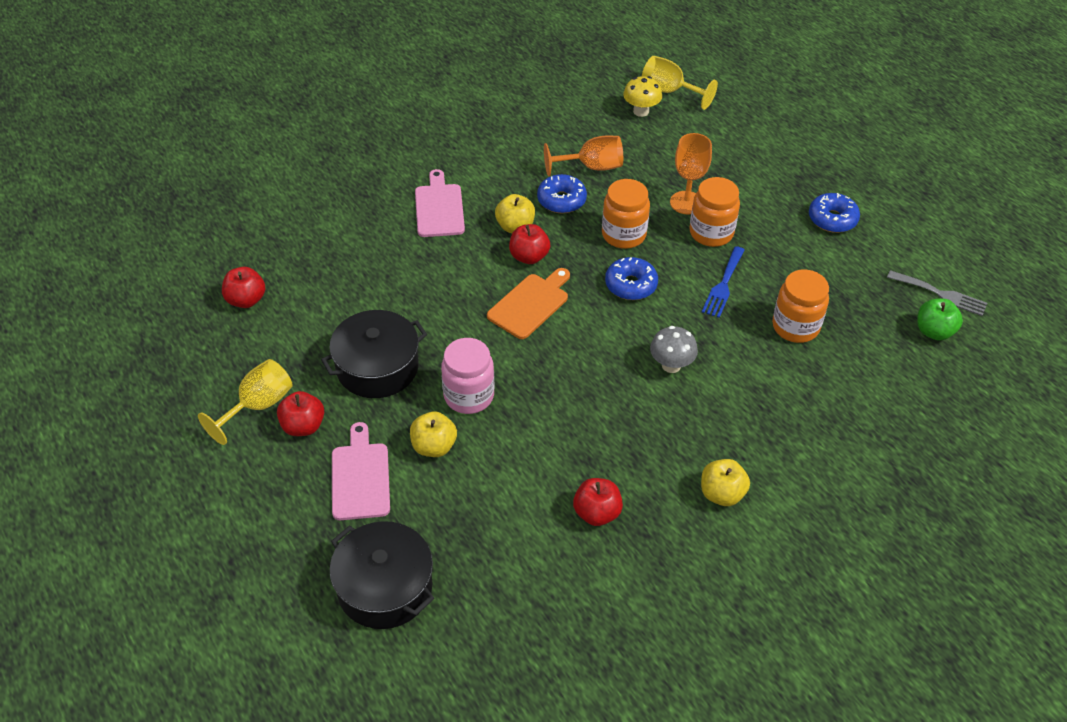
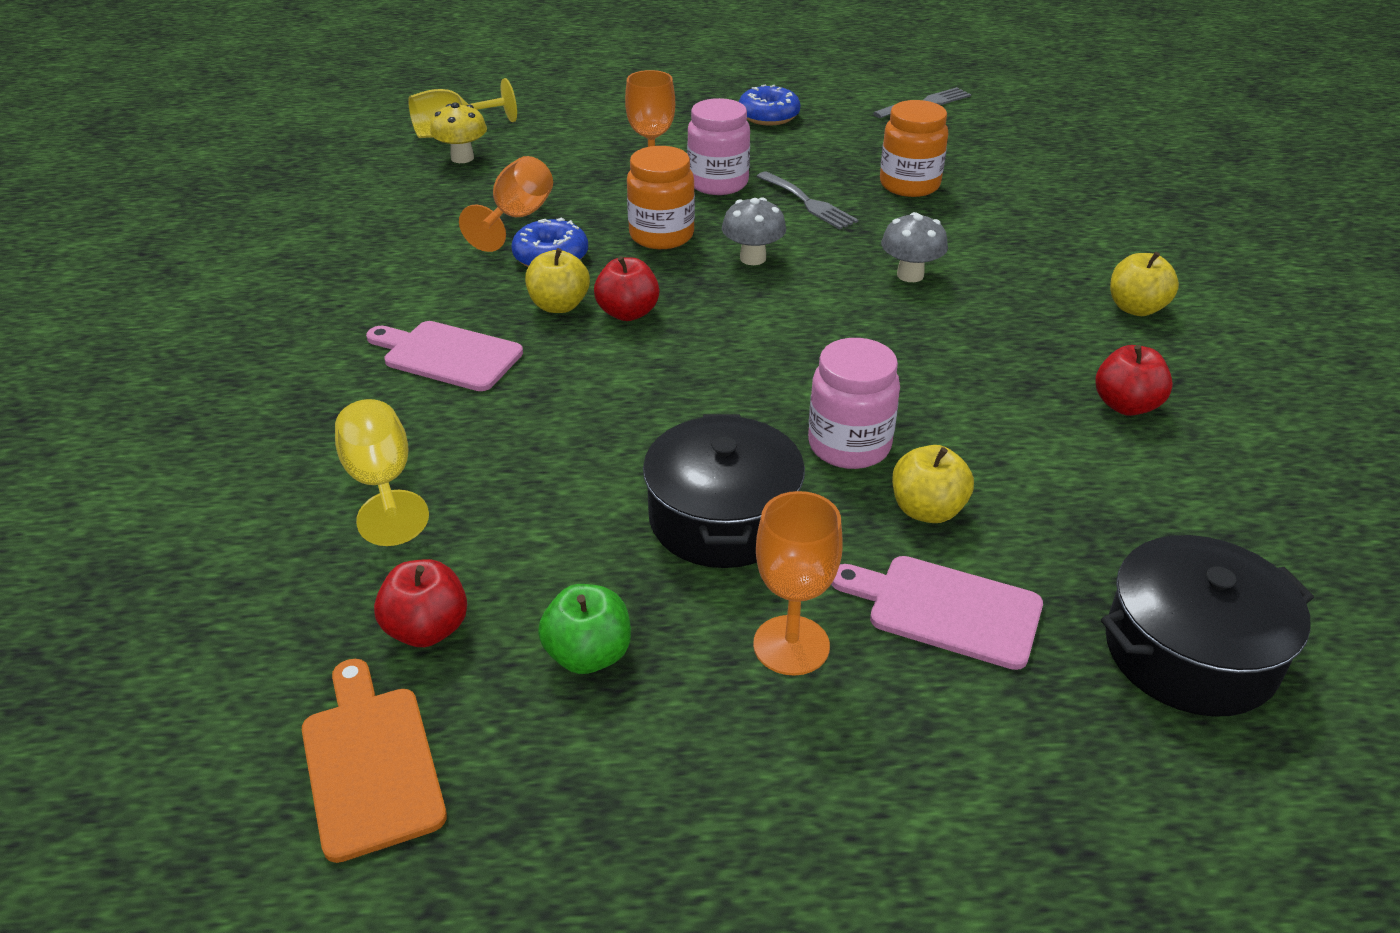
camera: 60 degrees left, 10 degrees down
yellow goblet [198,359,292,445] -> yellow goblet moved to [335,399,429,546]
red apple [277,391,324,436] -> orange goblet [753,491,843,676]
orange cutting board [487,268,570,339] -> orange cutting board moved to [302,659,447,863]
blue donut [605,257,658,300] -> grey mushroom [722,197,786,265]
orange jar [689,177,740,247] -> pink jar [687,98,750,195]
blue fork [702,246,745,318] -> grey fork [756,171,858,229]
green apple [917,299,963,341] -> green apple moved to [538,584,631,674]

